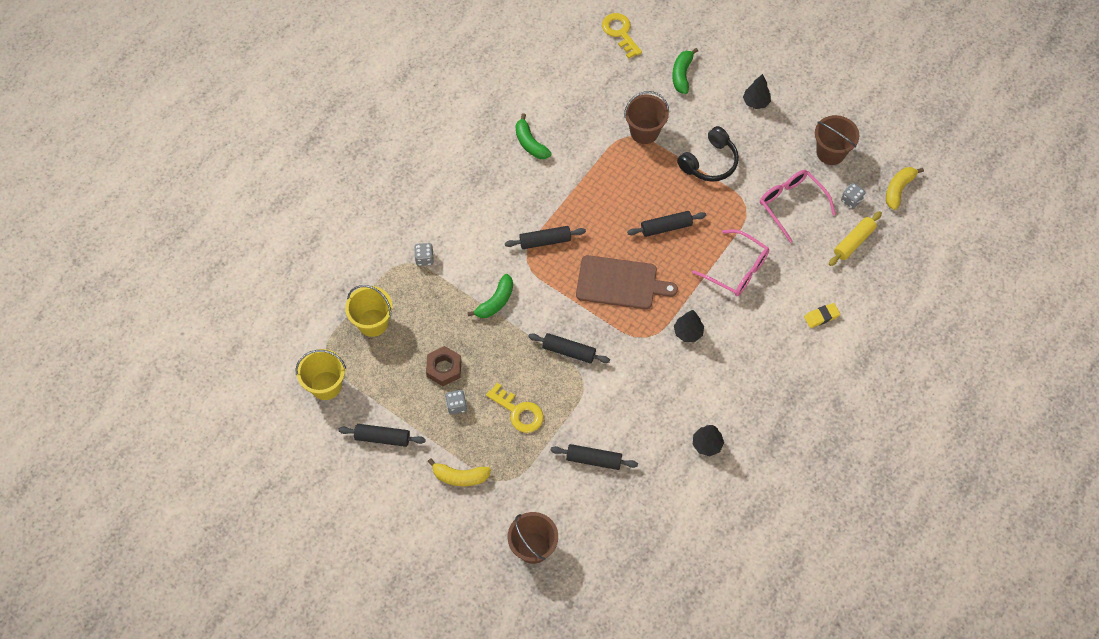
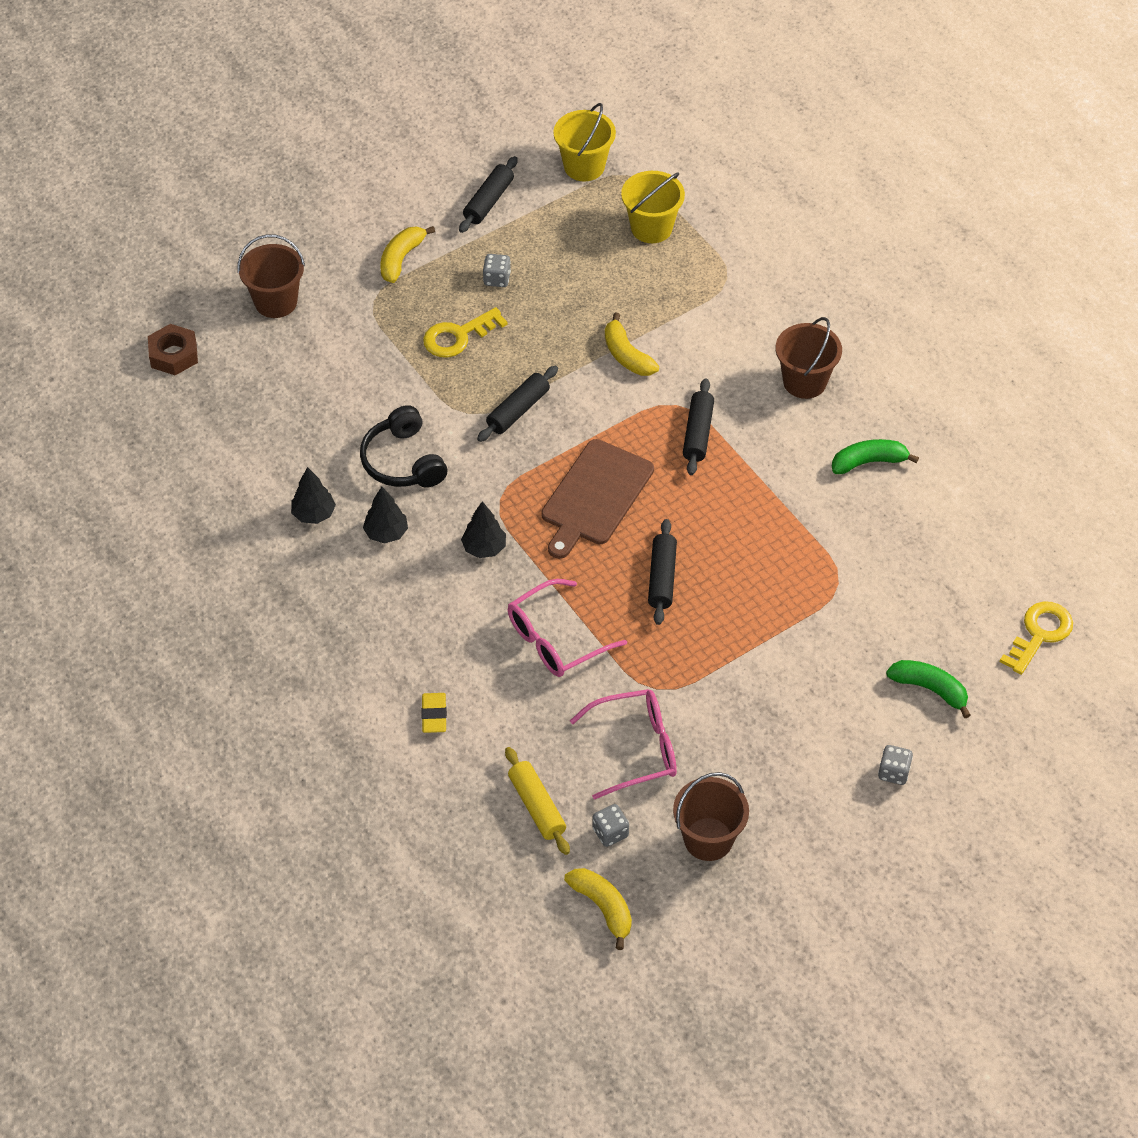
camera: 110 degrees right, 10 degrees down
grey dice [414,243,434,266] -> grey dice moved to [878,745,913,785]
brown nut [426,346,462,386] -> brown nut moved to [148,324,198,375]
green banana [467,274,513,318] -> yellow banana [605,313,659,376]
black rolling pin [550,444,638,470] -> none
yellow key [602,13,642,59] -> yellow key turned 45 degrees counterclockwise [1000,602,1073,675]
brown bucket [624,91,669,144] -> brown bucket moved to [776,317,842,399]
black headphones [677,126,739,182] -> black headphones moved to [360,405,447,488]
black tree [743,74,771,109] -> black tree moved to [363,486,408,544]

